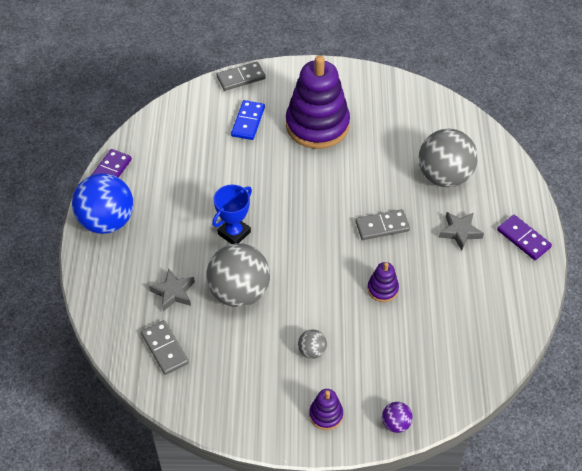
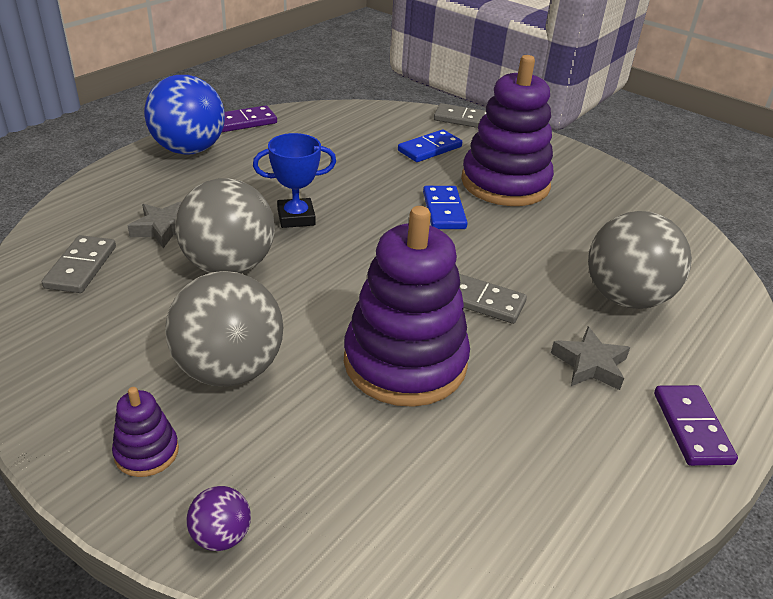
camera: 35 degrees right, 15 degrees down
grey ball [298,329,327,359] -> grey ball [165,271,283,387], size x2.23
purple stacking toy [367,262,399,302] -> purple stacking toy [344,206,470,407], size x2.31
none -> blue domino [423,186,467,229]

